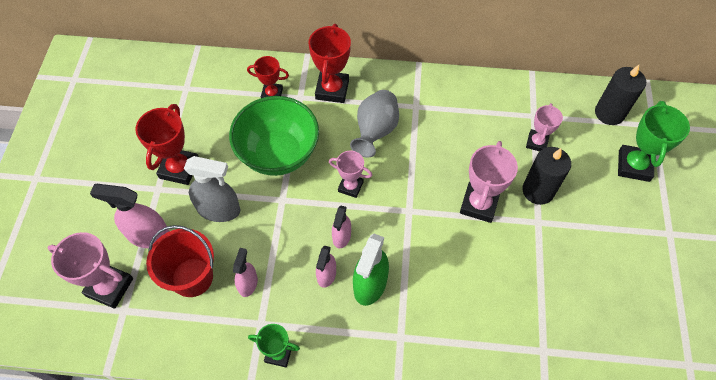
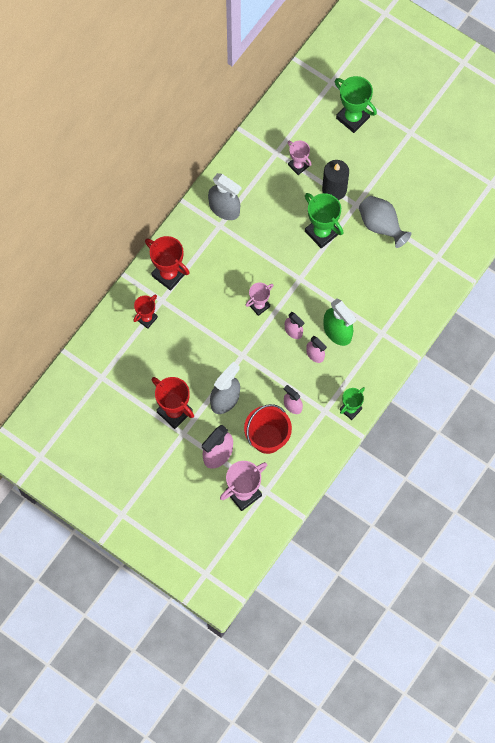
camera: 60 degrees left, 10 degrees up
green bowl [229,96,319,176] -> none
grey vase [350,90,399,158] -> grey vase moved to [359,196,411,248]
pink trophy [460,141,518,223] -> green trophy [305,193,343,248]
black candle [595,65,646,125] -> none
none -> grey spray bottle [208,173,242,220]

